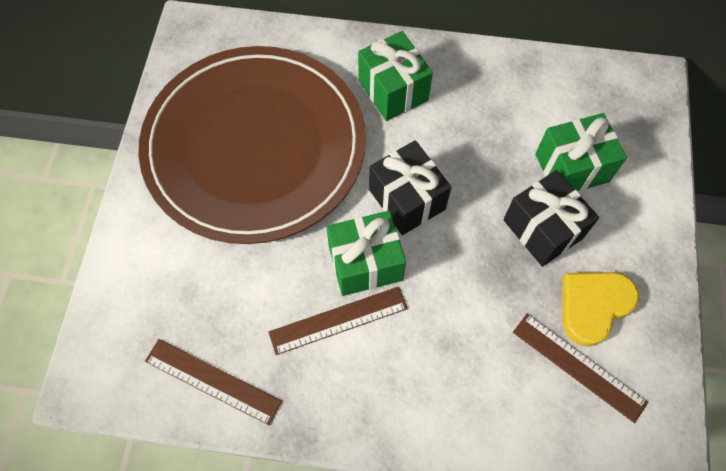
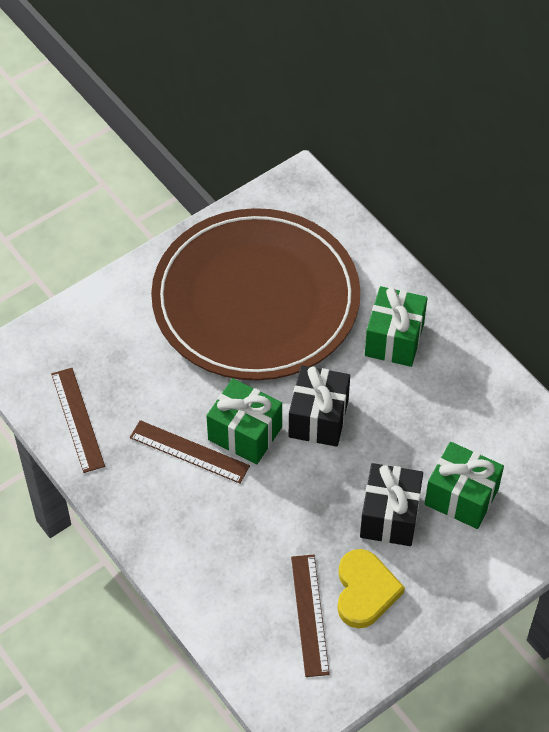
camera: 45 degrees right, 10 degrees down
yellow heart [562,272,639,347] -> yellow heart turned 90 degrees clockwise [337,549,405,628]

